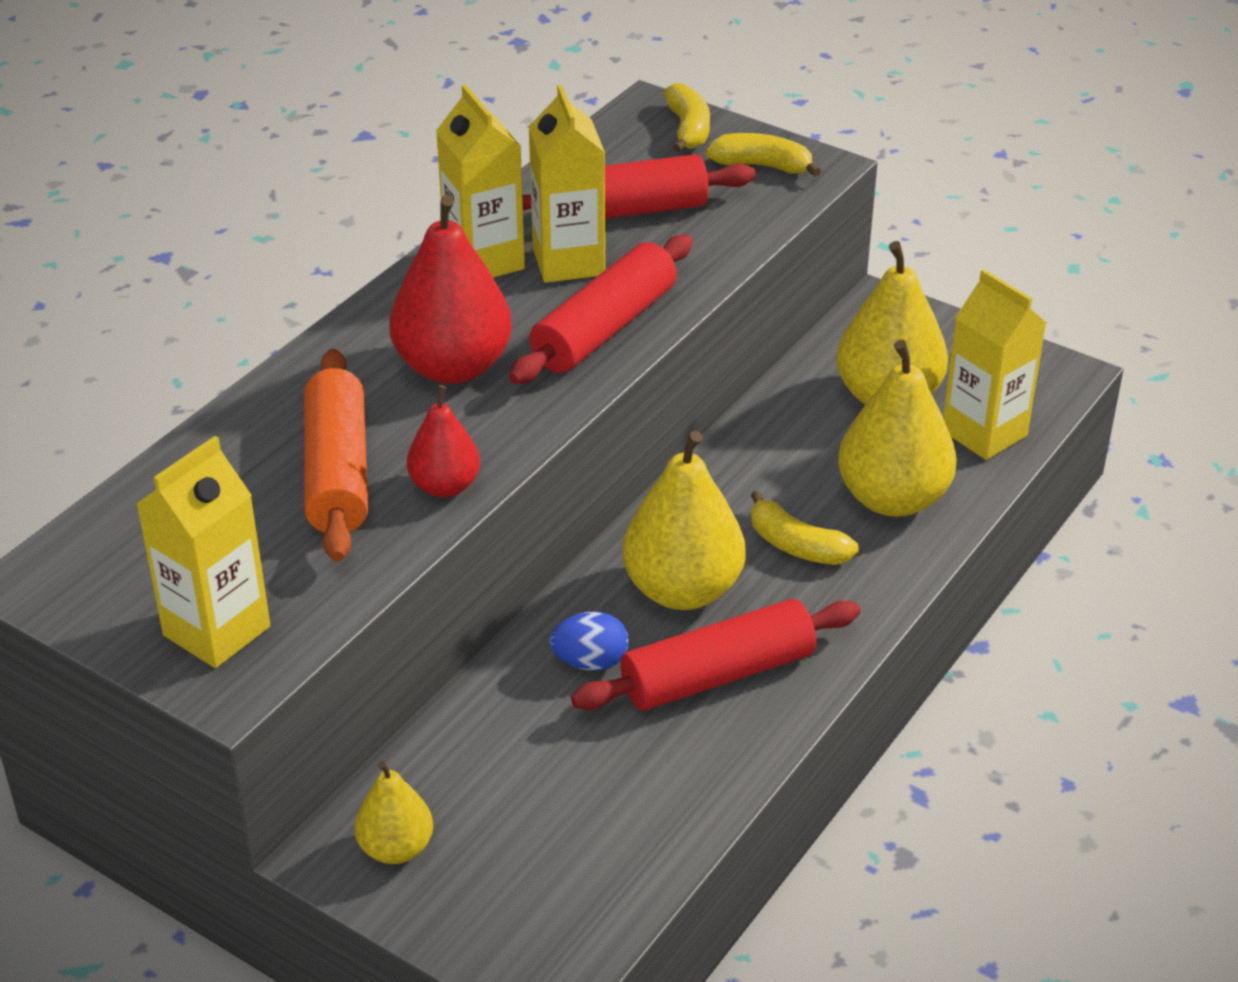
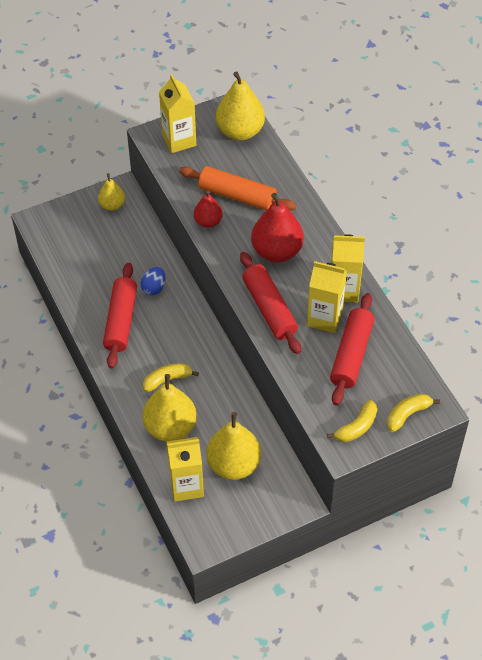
camera: 120 degrees right, 15 degrees up
yellow pear [622,431,745,610] -> yellow pear moved to [216,71,265,141]
yellow banana [664,83,710,153] -> yellow banana turned 120 degrees clockwise [387,394,440,432]

